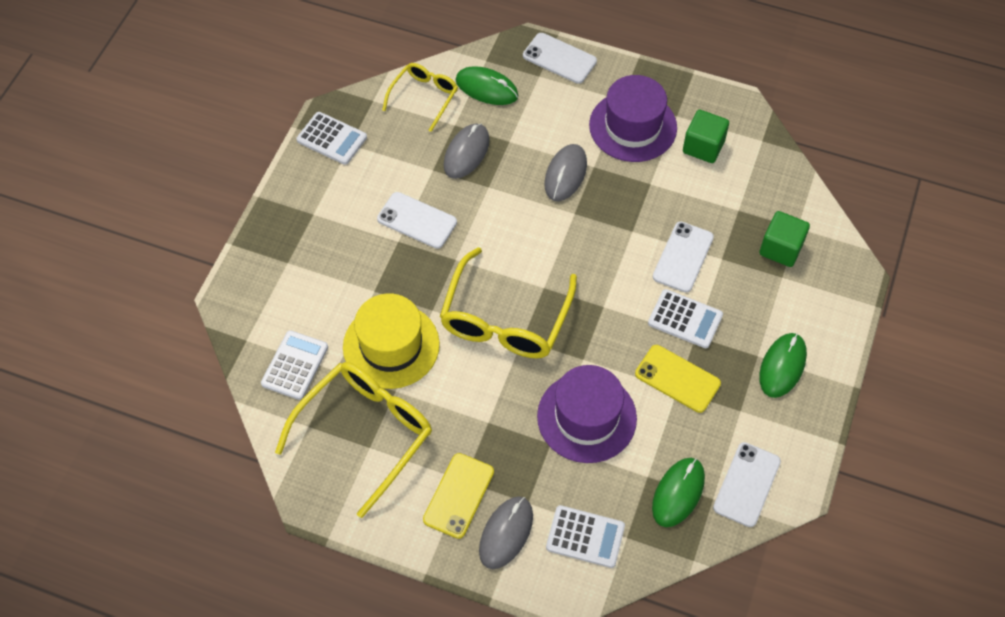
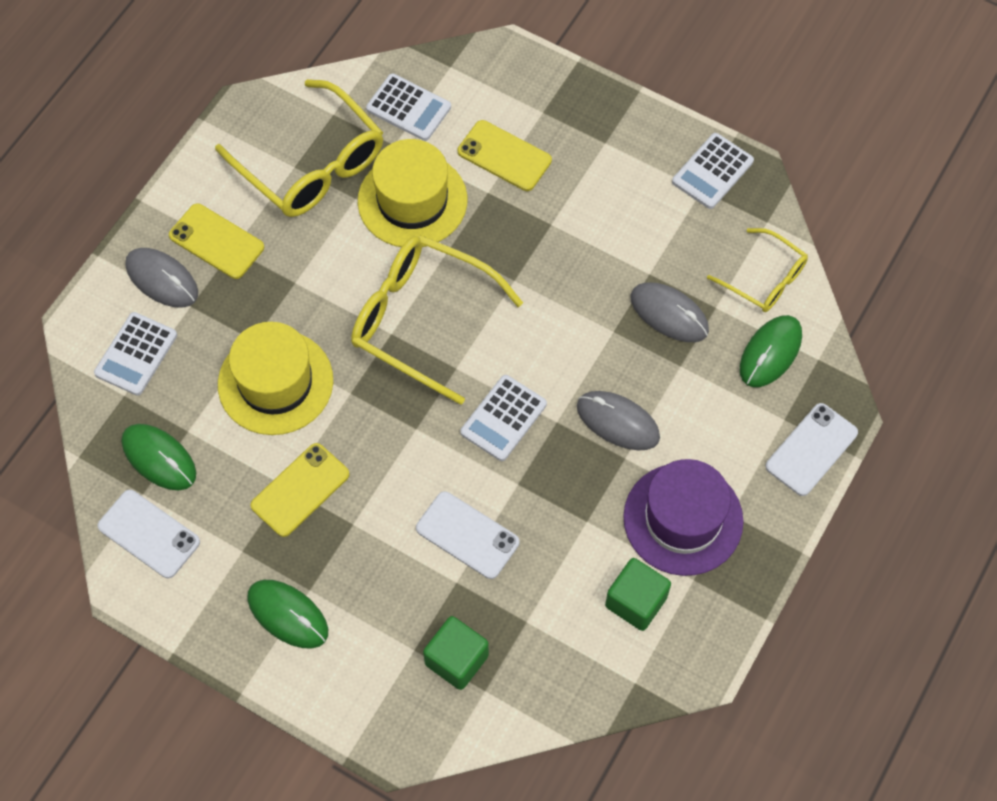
camera: 100 degrees right, 5 degrees up
white phone [377,192,457,249] -> none
purple hat [537,365,637,463] -> yellow hat [218,322,333,435]
white calculator [648,289,723,349] -> white calculator moved to [460,375,547,461]
none -> yellow phone [458,120,552,191]

